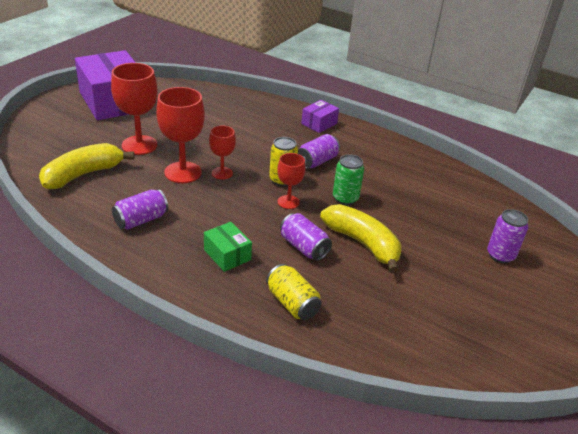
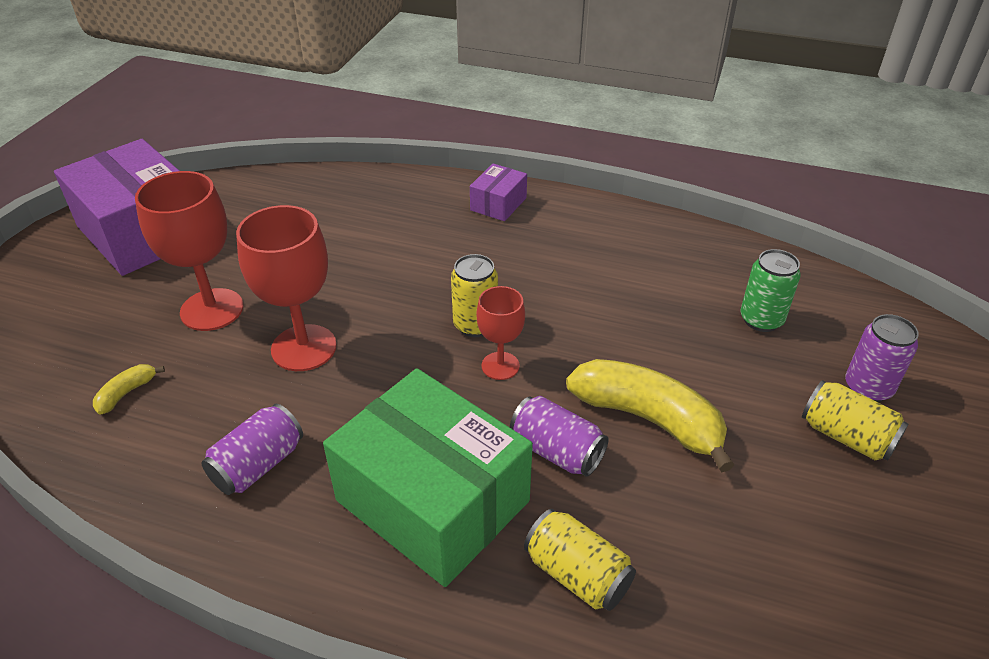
camera: 10 degrees left, 5 degrees up
yellow banana [39,143,135,189] -> yellow banana [93,364,165,415], size x0.44
green box [204,222,252,272] -> green box [323,368,533,587], size x2.19
red goblet [209,125,236,180] -> none
purple can [298,134,340,169] -> none
green can [333,154,364,205] -> green can moved to [741,249,801,332]
none -> yellow can [802,380,909,460]

